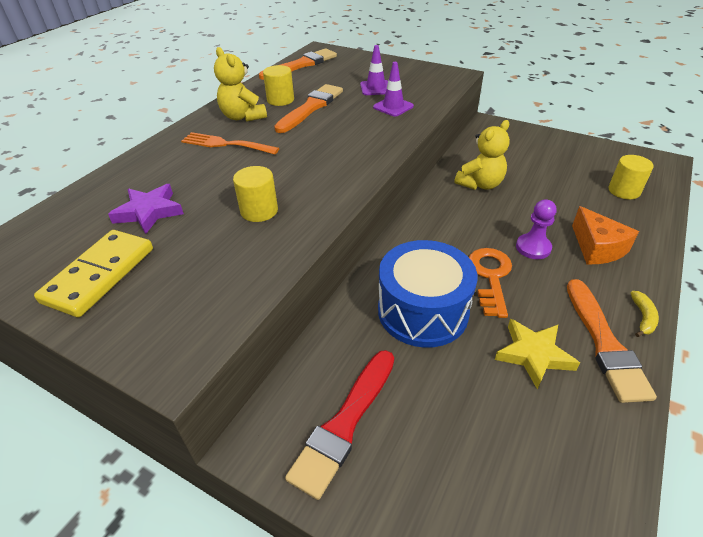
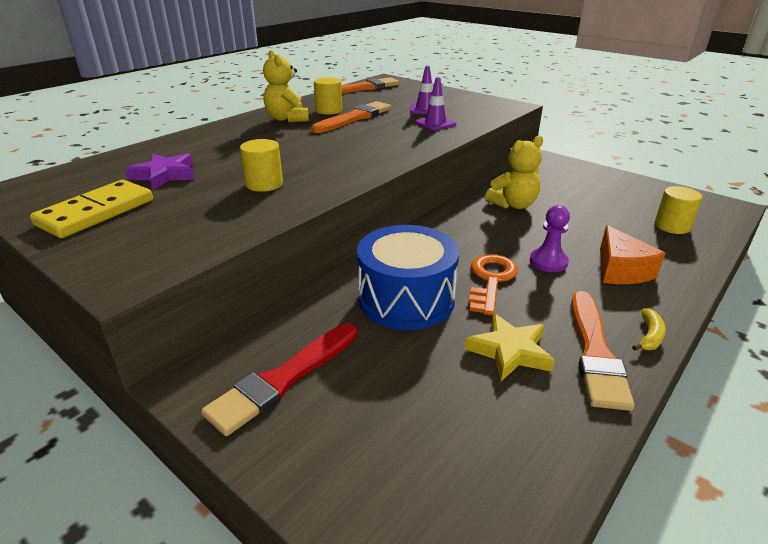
camera: 10 degrees right, 10 degrees down
orange fork [181,132,279,155] -> none

